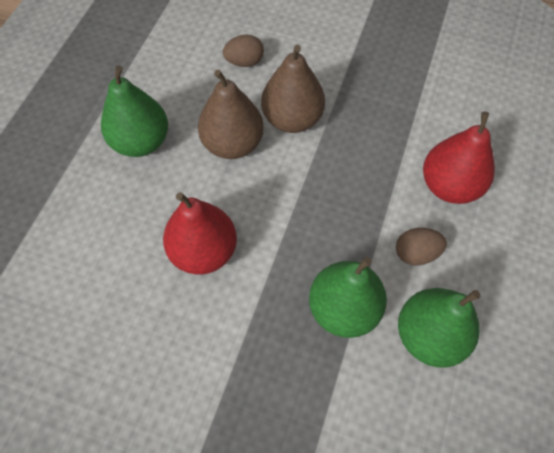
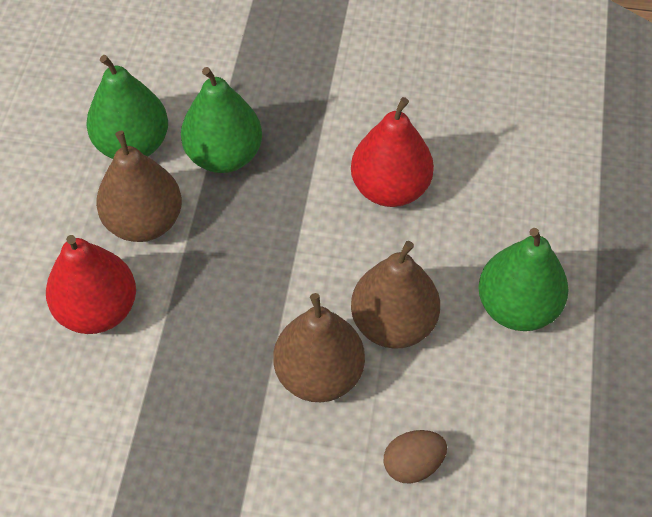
camera: 170 degrees right, 5 degrees down
brown egg [396,228,447,266] -> brown pear [96,131,182,242]

